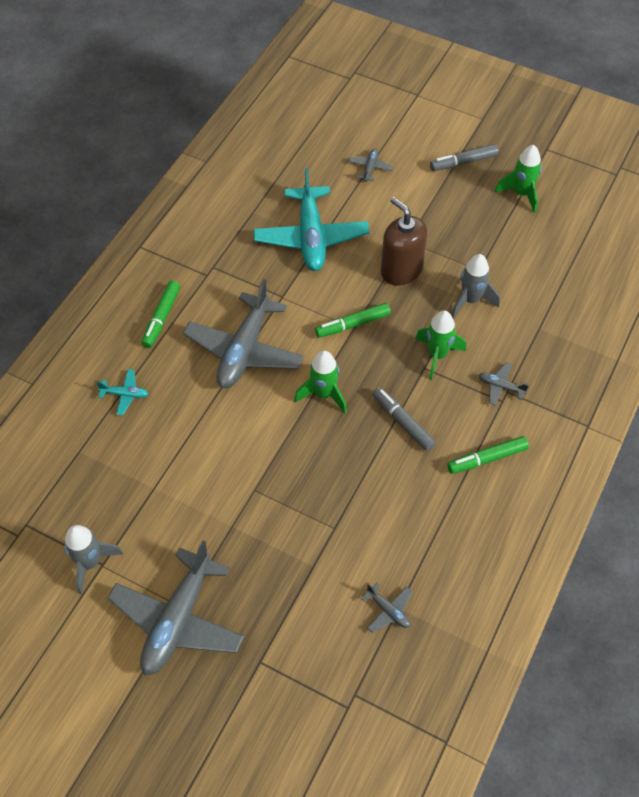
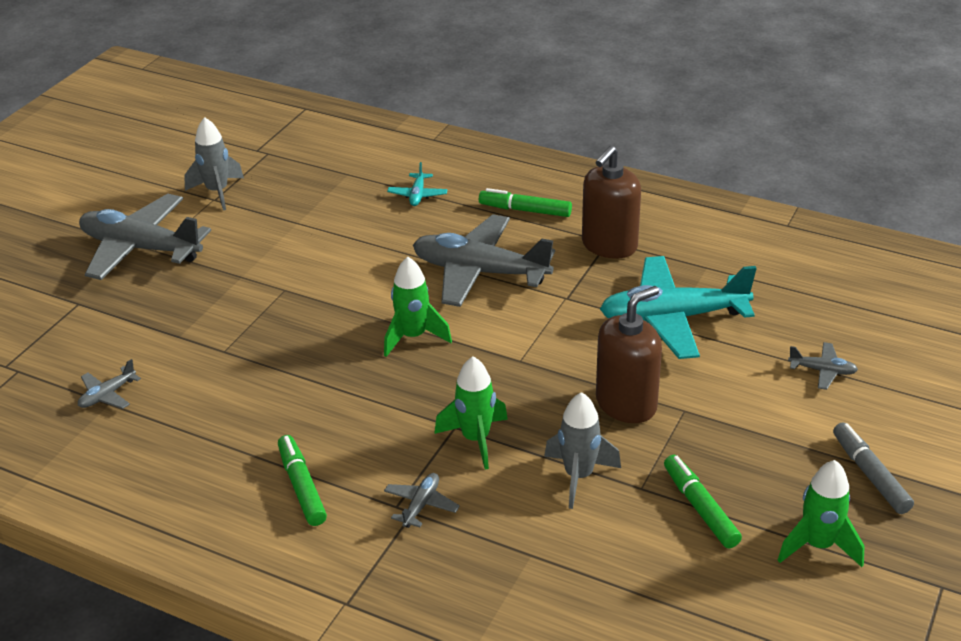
camera: 90 degrees right, 20 degrees down
green marker [315,303,391,338] -> green marker moved to [664,455,742,548]
grey marker [373,387,436,451] -> none
none -> brown soap dispenser [582,146,641,259]

